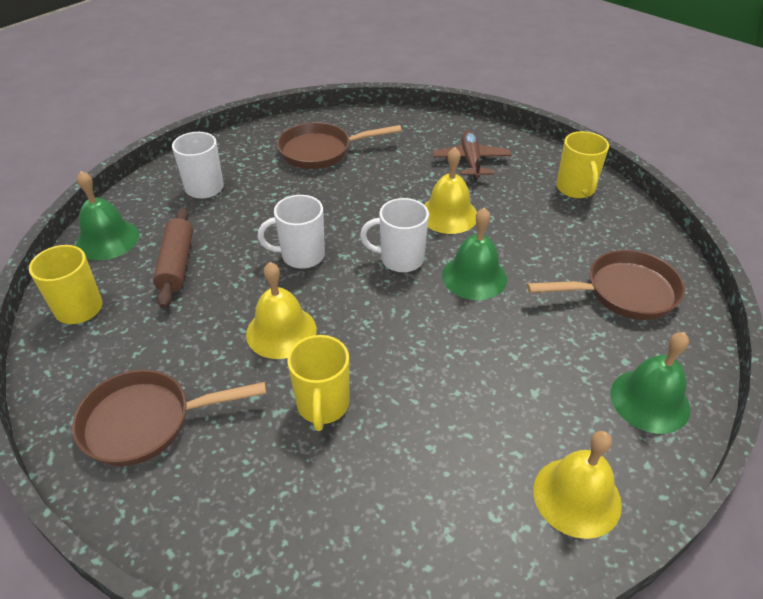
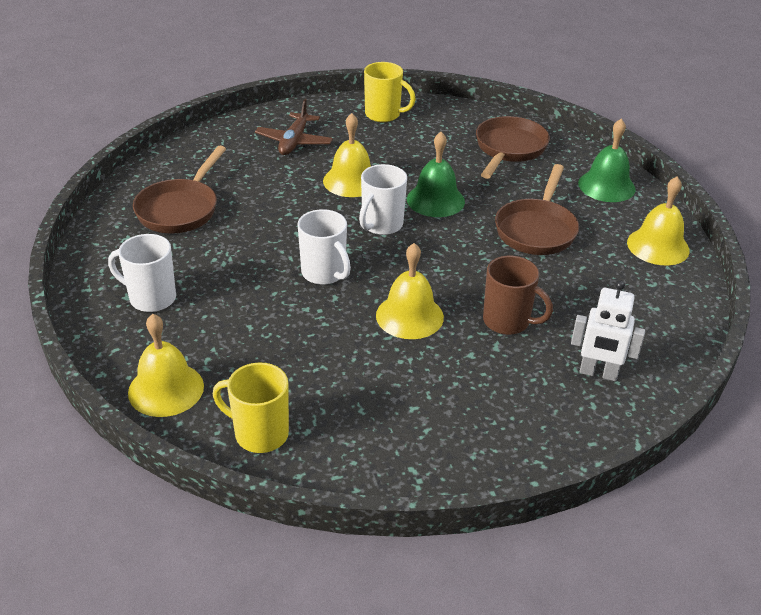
camera: 60 degrees left, 5 degrees down
brown pan [72,370,267,467] -> brown pan moved to [495,164,579,255]
green bell [76,171,139,260] -> yellow bell [128,314,204,417]
brown rolling pin [153,208,193,308] -> none
white mug [258,195,325,269] -> white mug turned 60 degrees counterclockwise [297,209,351,285]
yellow mug [287,335,349,431] -> brown mug [483,256,553,335]
brown plane [433,131,512,180] -> brown plane turned 105 degrees counterclockwise [255,99,333,155]
none -> white robot [571,280,645,381]

